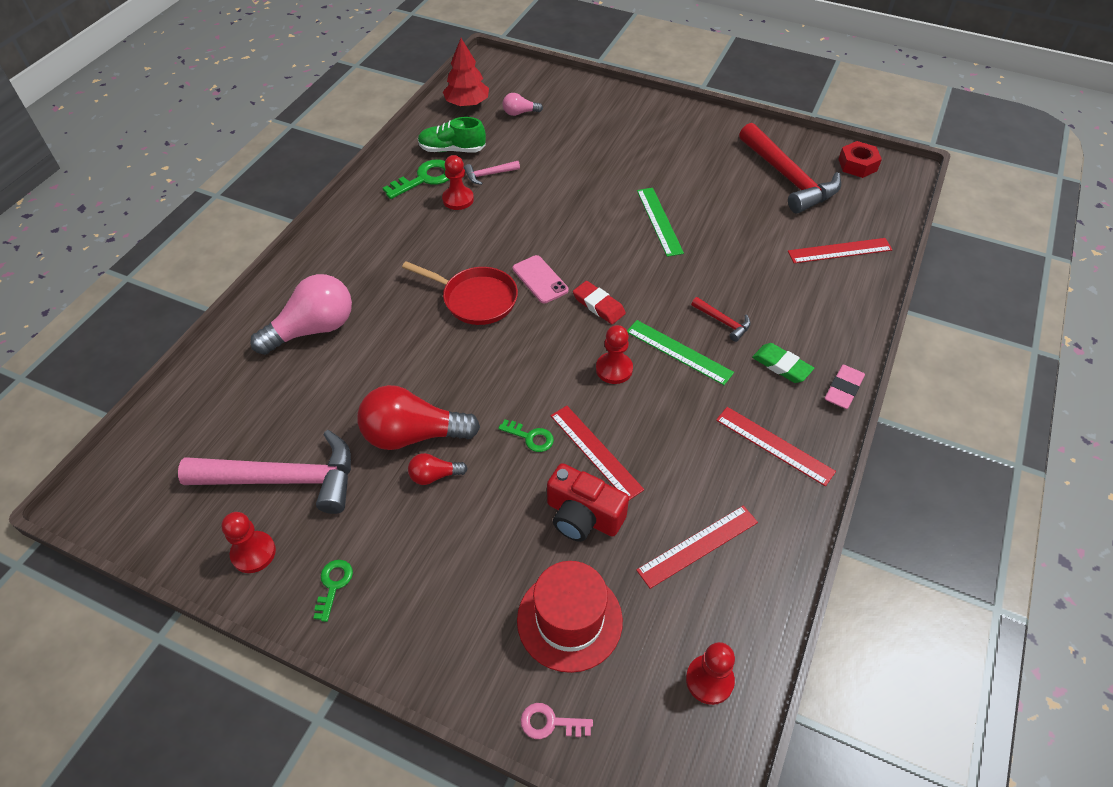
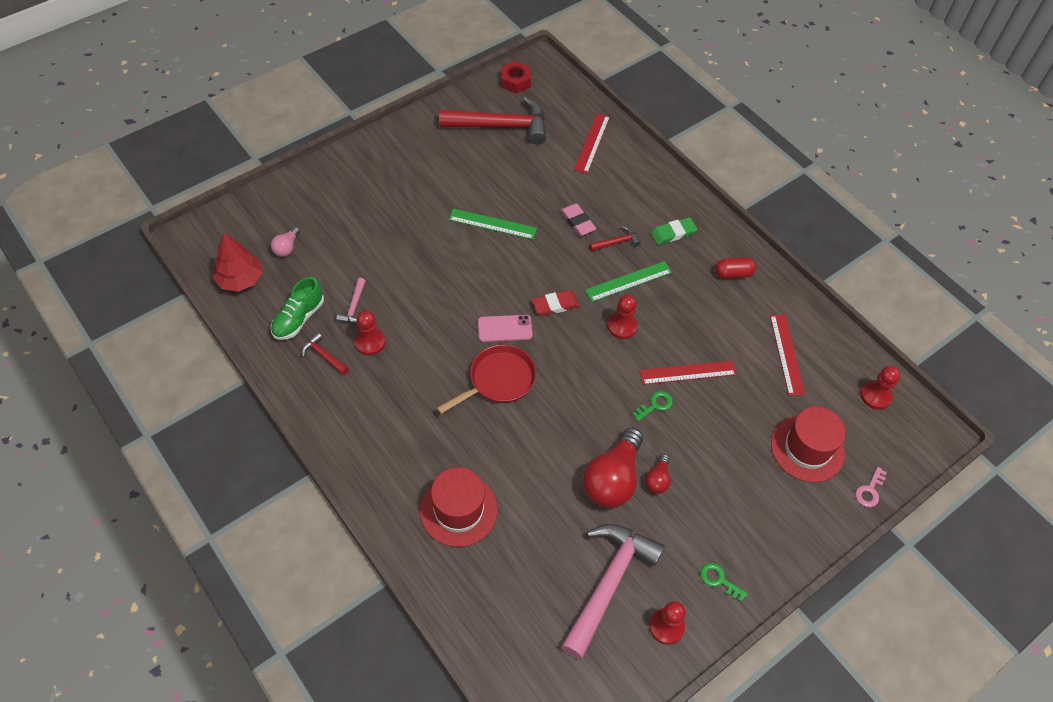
camera: 65 degrees left, 5 degrees up
pink light bulb [250,274,352,355] -> red hat [420,467,498,547]
green key [383,160,450,199] -> red hammer [301,332,349,375]
red camera [547,463,629,542] -> none
red ruler [716,407,836,486] -> red capsule [715,257,756,279]
pink eraser [825,365,865,409] -> pink eraser moved to [560,203,596,236]

